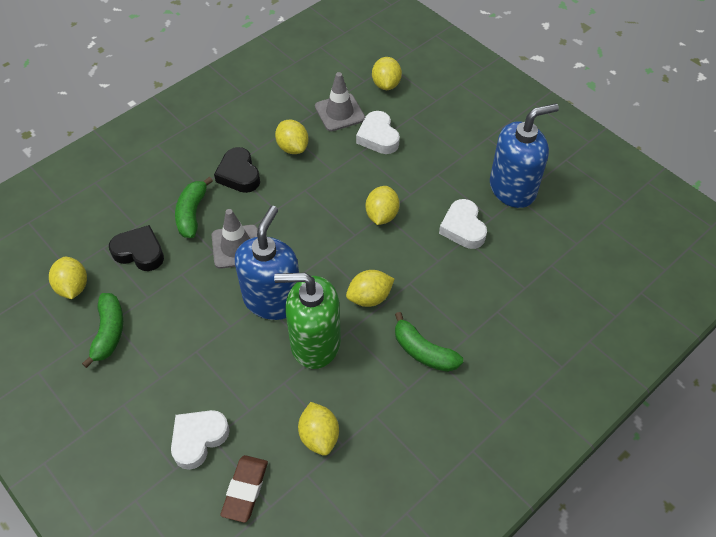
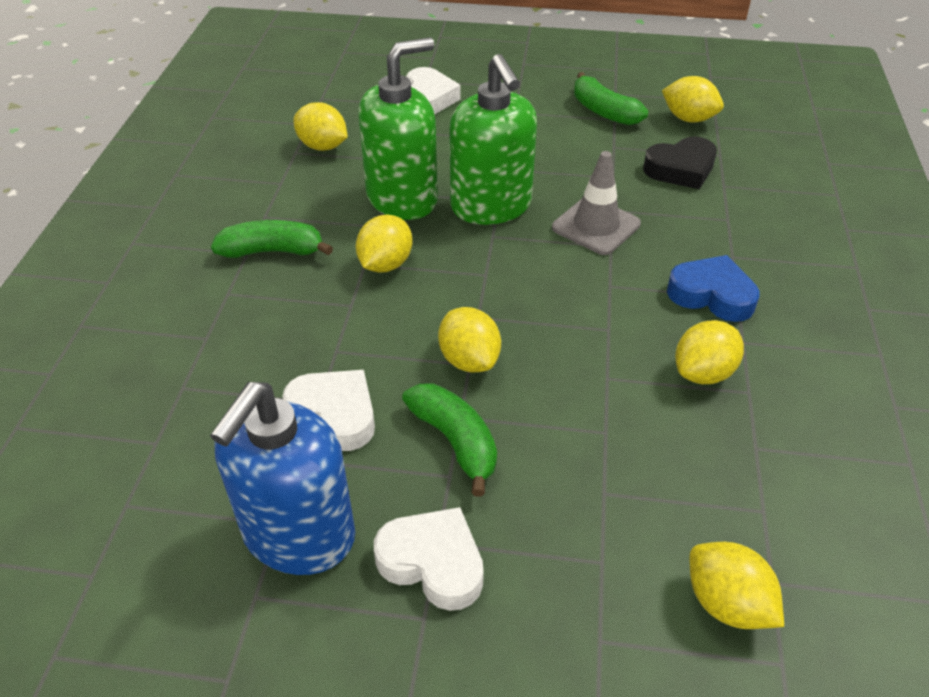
camera: 140 degrees right, 10 degrees down
green banana [175,177,213,238] -> green banana moved to [402,383,497,497]
black heart [214,147,260,193] -> blue heart [667,255,760,322]
brown eraser [220,455,268,523] -> none
blue soap dispenser [235,206,299,320] -> green soap dispenser [449,54,537,225]
yellow lemon [275,120,309,154] -> yellow lemon turned 60 degrees counterclockwise [675,320,744,384]
grey traffic cone [315,72,365,131] -> none
white heart [356,111,400,154] -> white heart moved to [374,507,484,611]

